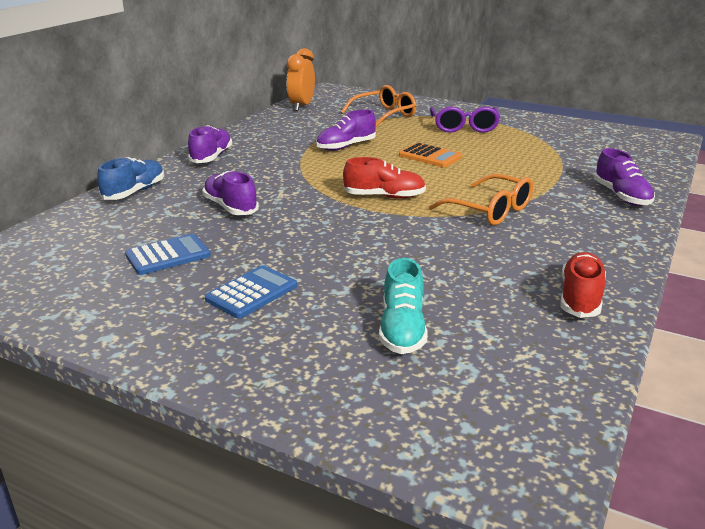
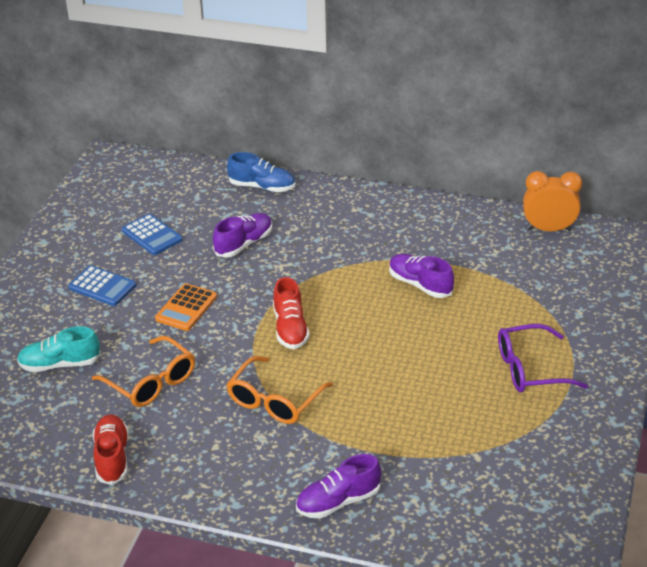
camera: 80 degrees right, 10 degrees up
purple shoe [188,125,232,163] -> none
orange glasses [341,85,416,127] -> orange glasses moved to [92,336,195,407]
orange calculator [399,143,462,167] -> orange calculator moved to [155,283,217,331]
red shoe [561,252,606,318] -> red shoe turned 105 degrees counterclockwise [93,414,129,485]

